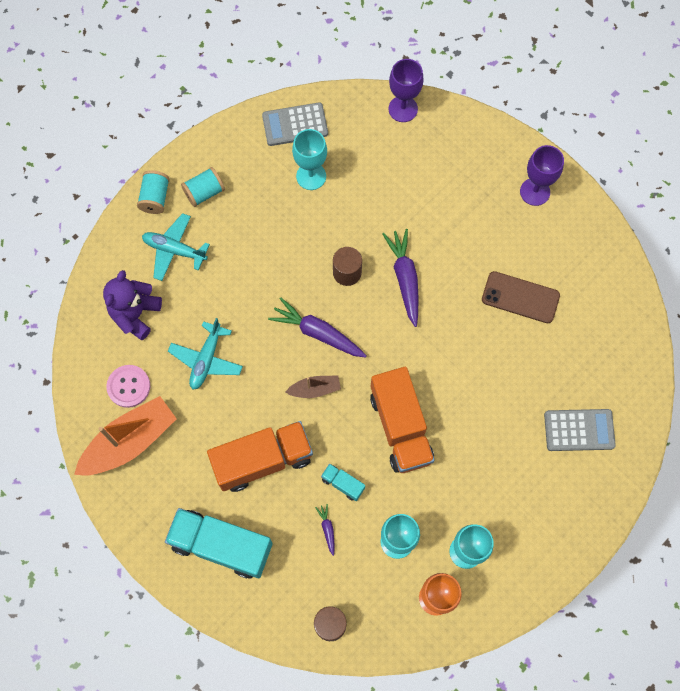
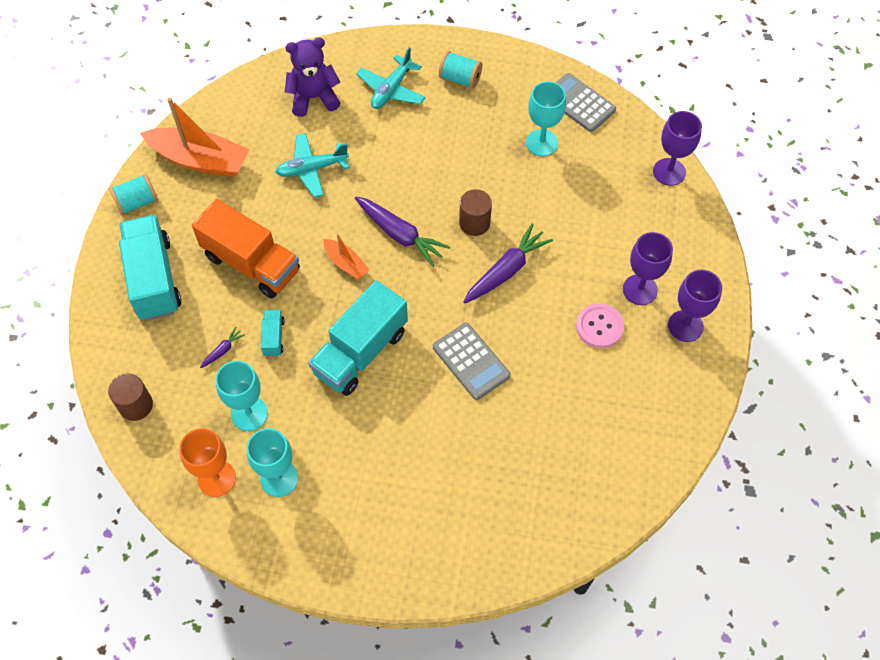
camera: 55 degrees right, 10 degrees down
pink button [106,365,150,408] -> pink button moved to [576,303,624,348]
turquoise spool [137,170,170,214] -> turquoise spool moved to [109,173,158,216]
turquoise plane [142,213,210,281] -> turquoise plane turned 135 degrees counterclockwise [356,47,426,109]
purple carrot [268,298,367,358] -> purple carrot turned 135 degrees clockwise [355,197,450,267]
brown boat [285,375,341,398] -> orange boat [323,234,369,279]
orange truck [370,367,435,473] -> turquoise truck [308,280,408,396]
brown phone [482,271,560,323] -> none
grey calculator [544,409,616,451] -> grey calculator moved to [433,323,511,400]
none -> purple goblet [623,232,673,305]

